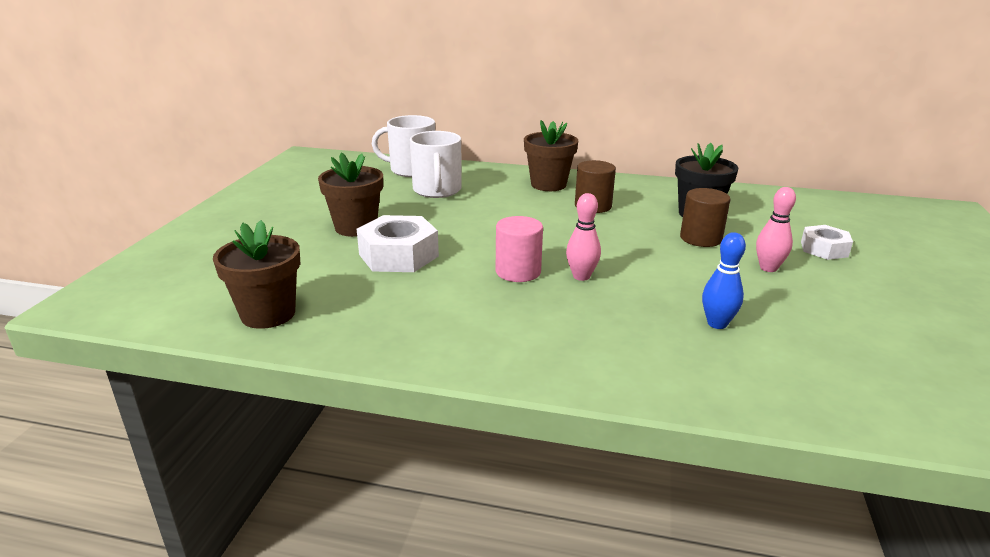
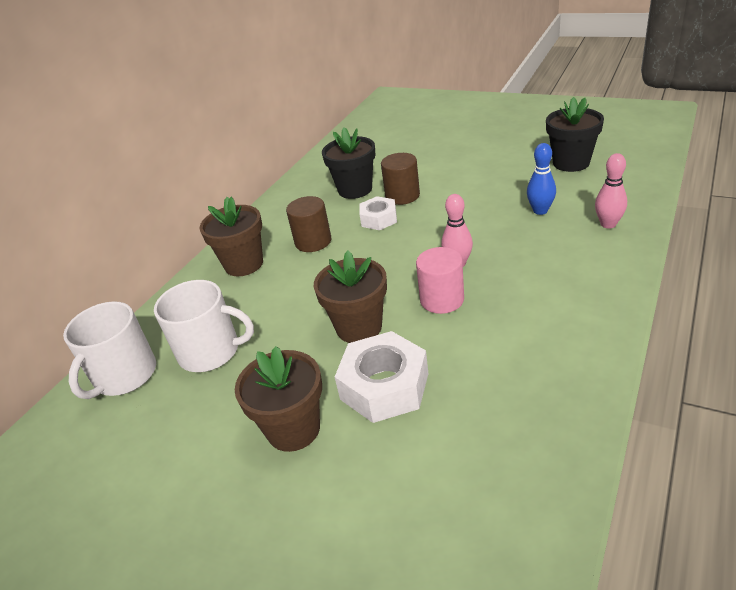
camera: 70 degrees left, 10 degrees up
brown flower pot [213,220,300,329] -> brown flower pot moved to [314,251,387,343]
pink bowling pin [756,187,796,272] -> pink bowling pin moved to [595,153,627,229]
white nut [801,225,853,260] -> white nut moved to [359,196,397,230]
none -> black flower pot [546,97,604,172]

